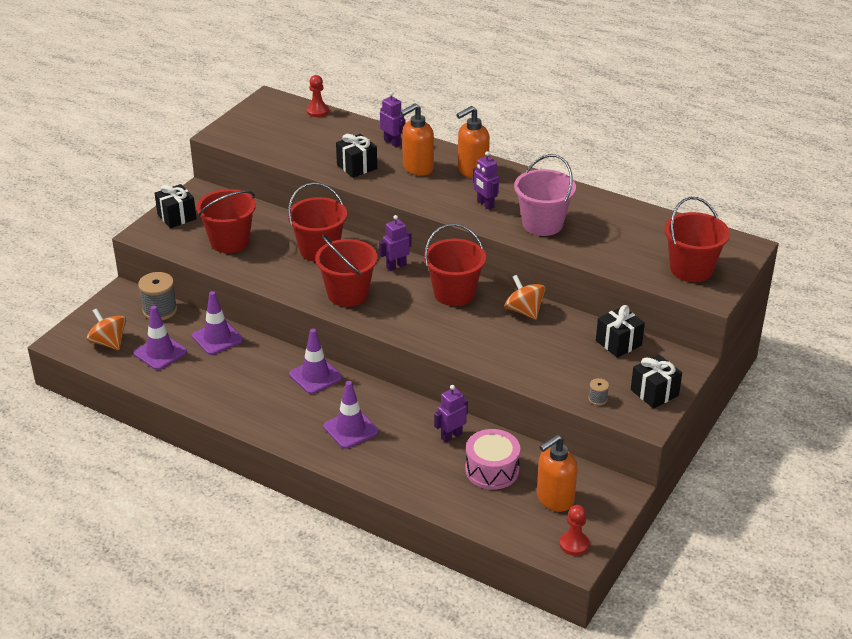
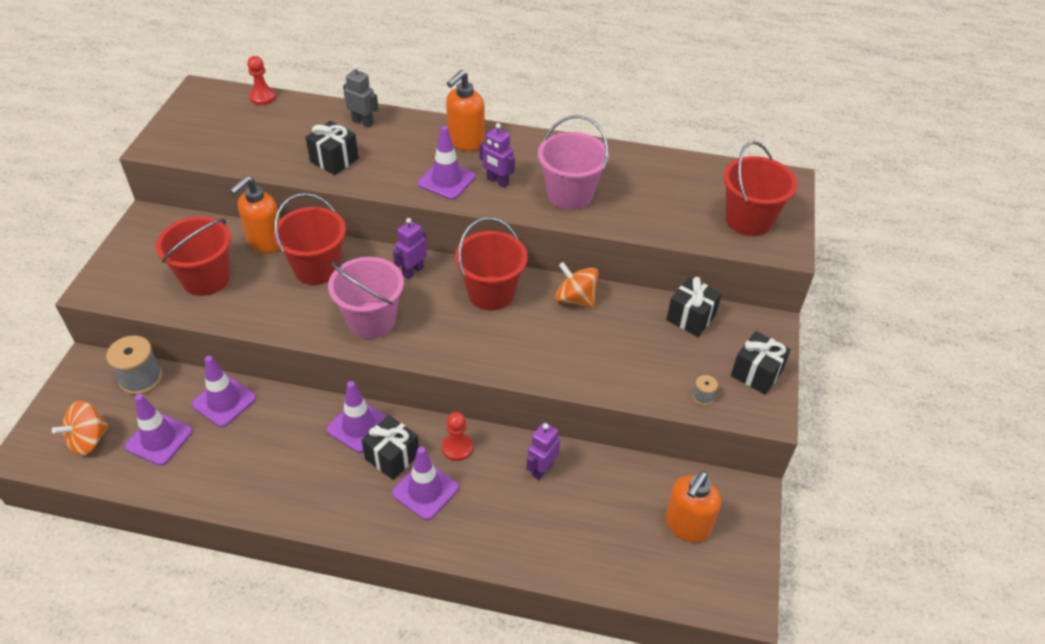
camera: 20 degrees left, 10 degrees up
orange spinning top [87,308,126,350] -> orange spinning top turned 75 degrees counterclockwise [52,401,109,456]
black gift [155,184,197,228] -> black gift moved to [362,415,419,480]
red bucket [315,235,378,307] -> pink bucket [328,257,404,339]
purple robot [380,92,406,147] -> grey robot [343,65,379,127]
orange soap dispenser [400,103,434,176] -> orange soap dispenser moved to [230,176,280,253]
pink drum [465,429,520,490] -> none
red pawn [560,505,589,556] -> red pawn moved to [442,412,473,461]
none -> purple traffic cone [418,126,476,200]

